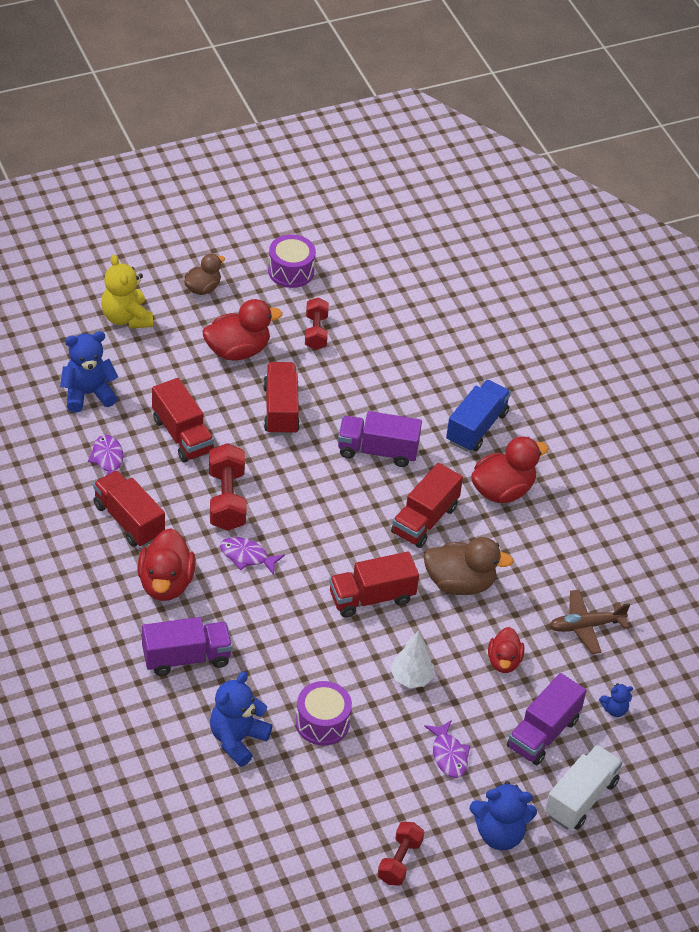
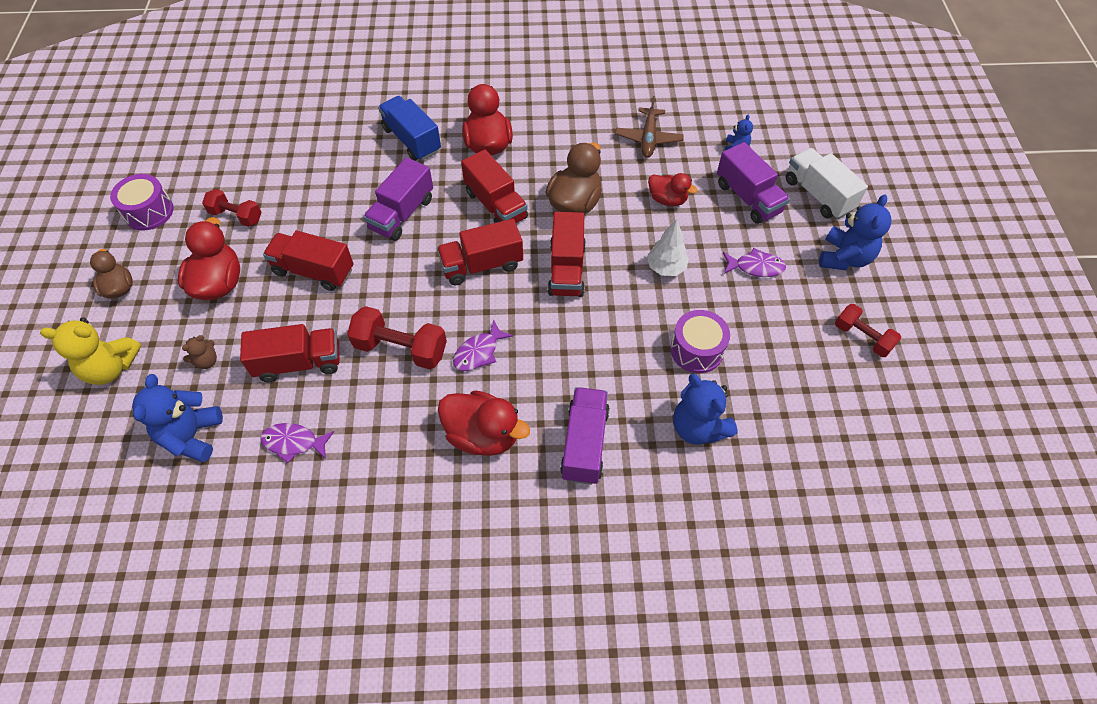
camera: 65 degrees left, 10 degrees up
red truck [93,471,165,547] -> red truck moved to [437,219,523,285]
none -> brown teddy bear [182,335,217,369]

